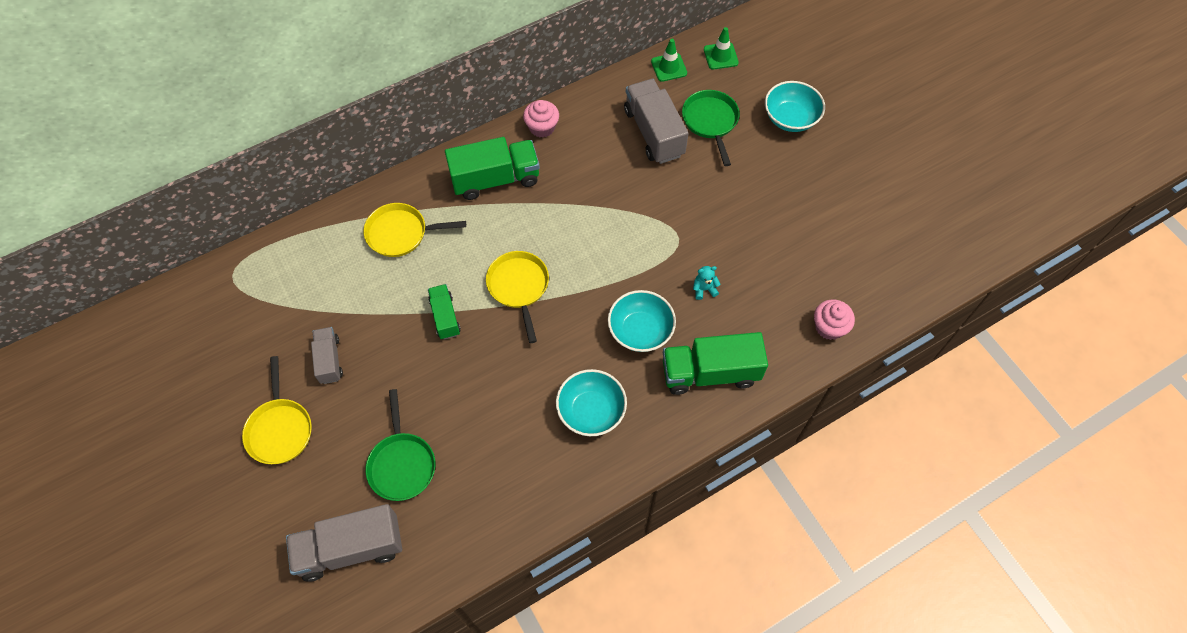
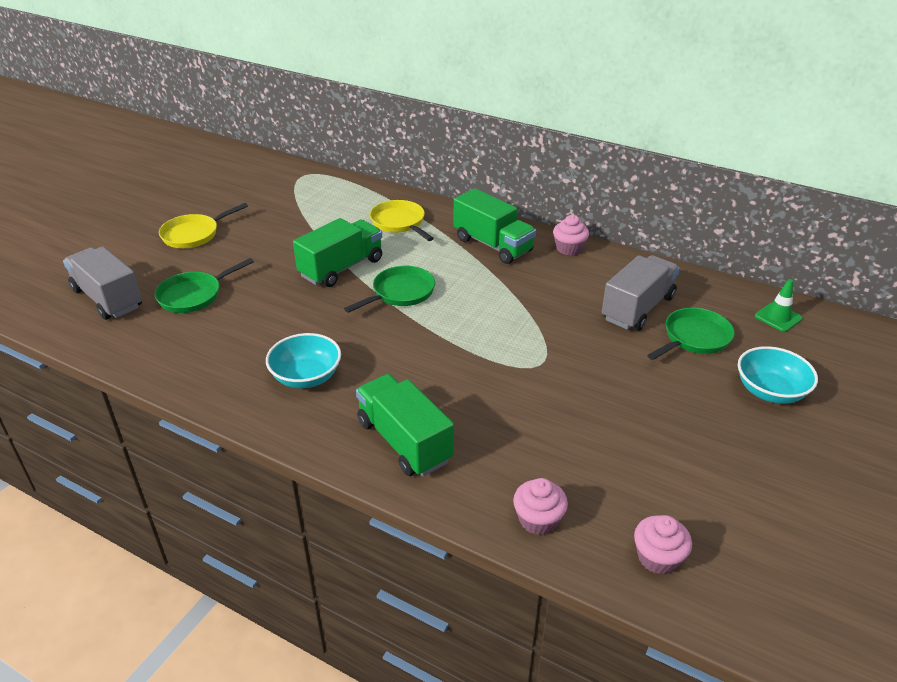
camera: 60 degrees right, 25 degrees down
grey truck [311,327,343,384] -> none
green truck [428,284,461,339] -> green truck [293,218,382,287], size x1.76
yellow pan [486,251,549,343] -> green pan [344,266,435,313]
turquoise bowl [608,290,676,352] -> none
green traffic cone [651,39,687,82] -> none
turquoise teddy bear [693,266,720,300] -> none
none -> pink cupcake [634,515,692,574]

